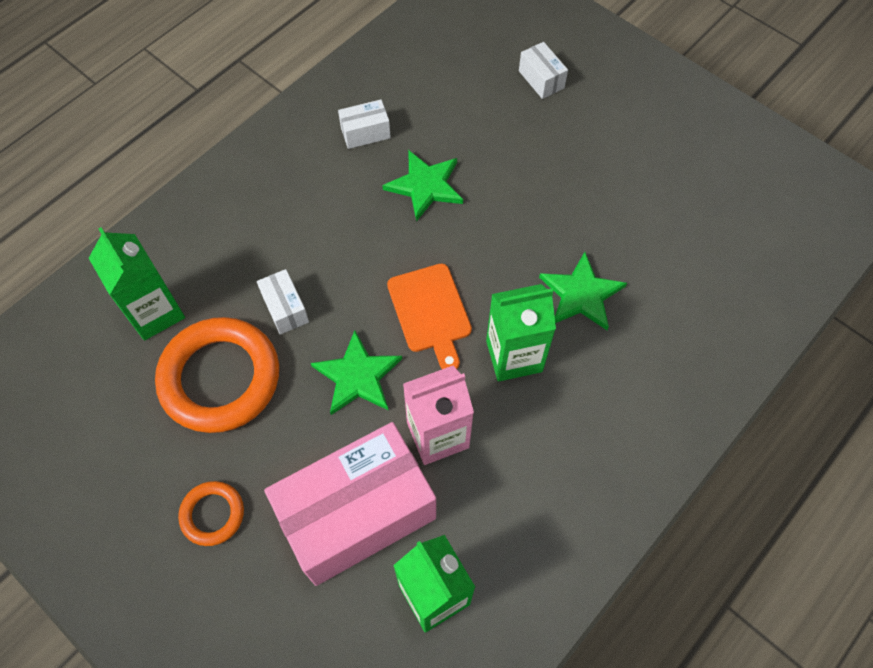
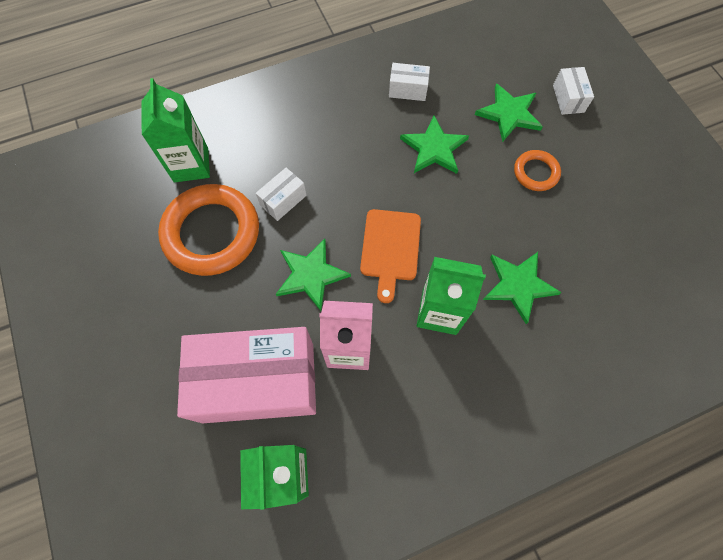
camera: 25 degrees right, 5 degrees up
orange ring [178,481,244,546] -> orange ring moved to [514,150,561,191]
white box [257,269,309,335] -> white box turned 45 degrees clockwise [256,168,307,221]
none -> green star [475,83,543,142]

